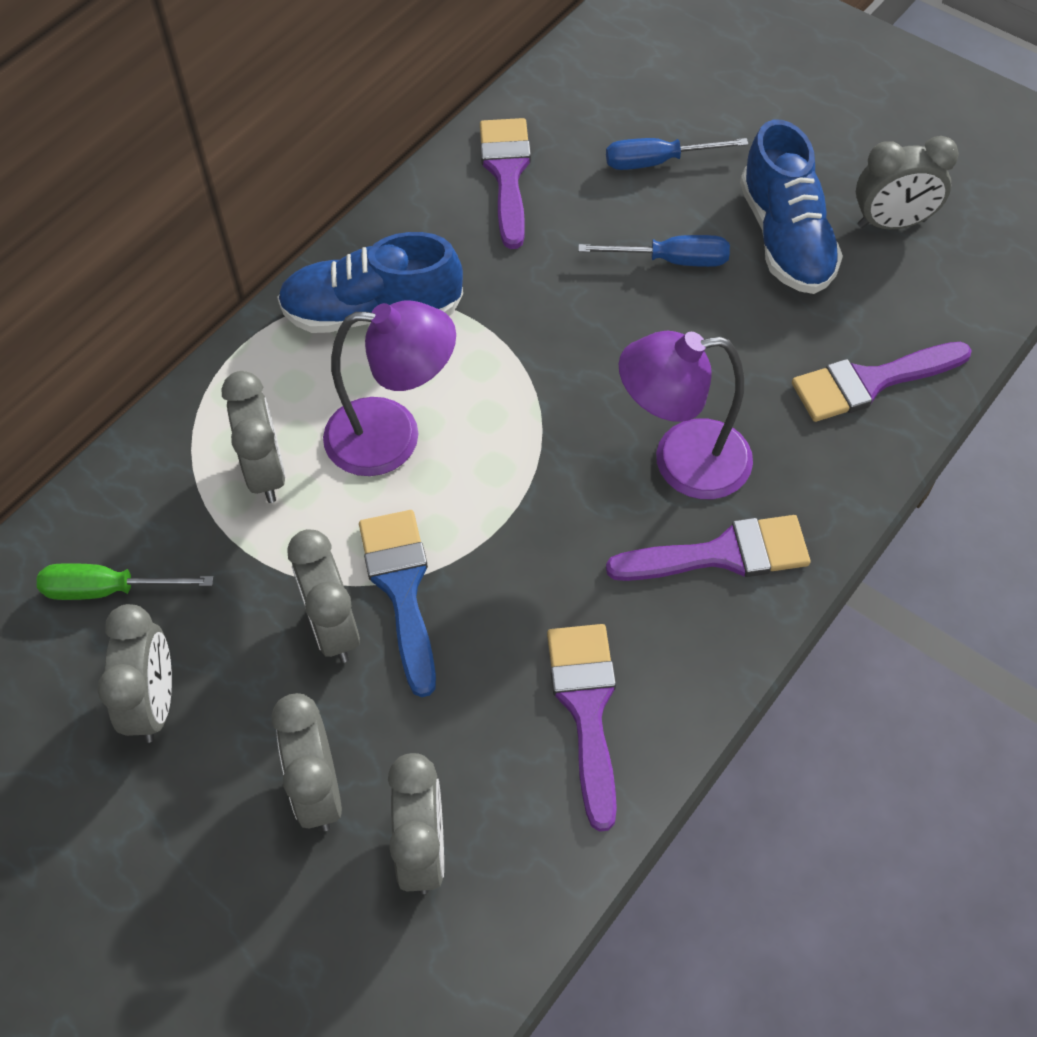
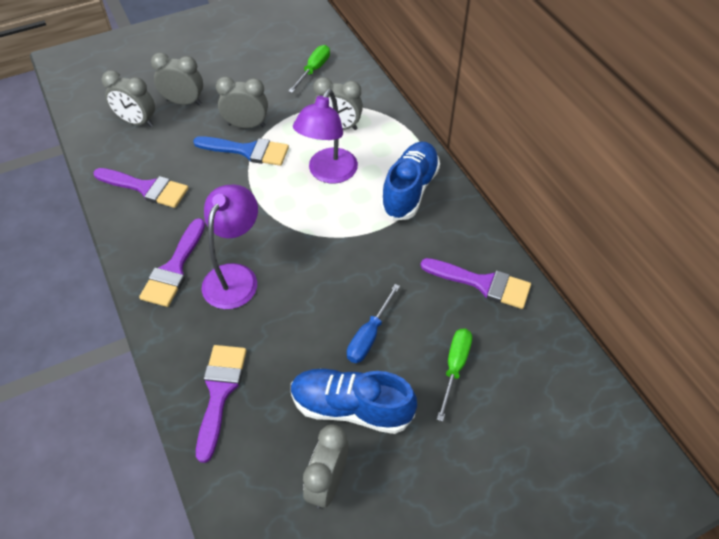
camera: 115 degrees right, 5 degrees down
grey clock [97,604,172,743] -> none
blue screwdriver [606,138,749,170] -> green screwdriver [437,329,472,422]

